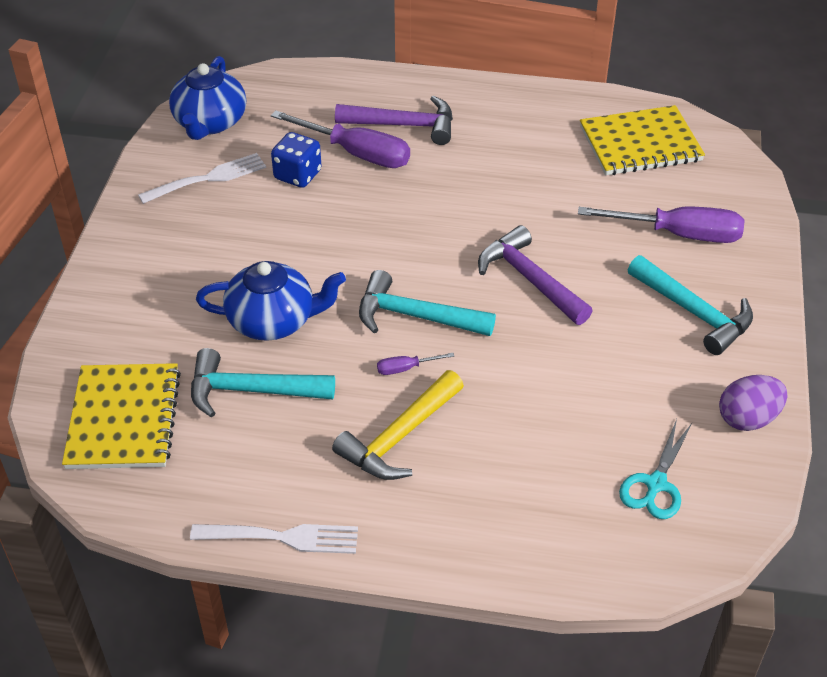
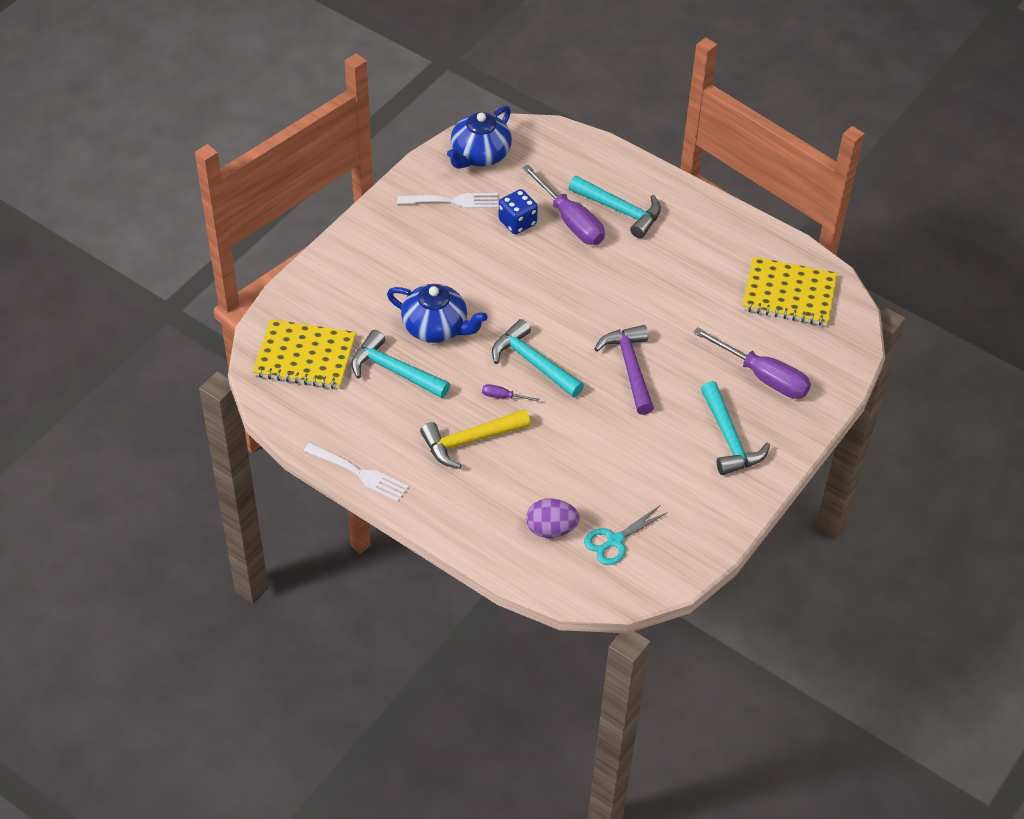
camera: 25 degrees right, 5 degrees up
yellow notebook [62,363,181,469] -> yellow notebook turned 75 degrees clockwise [253,319,356,389]
purple hammer [335,95,453,145] -> turquoise hammer [569,176,661,238]
purple egg [719,375,787,431] -> purple egg moved to [526,498,580,538]

